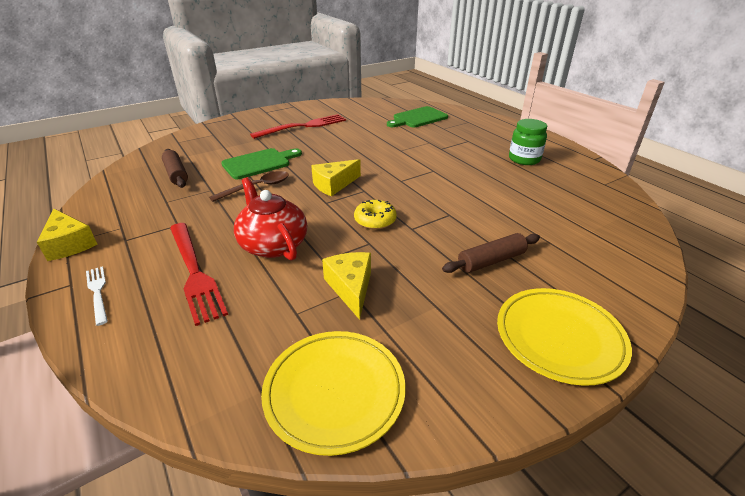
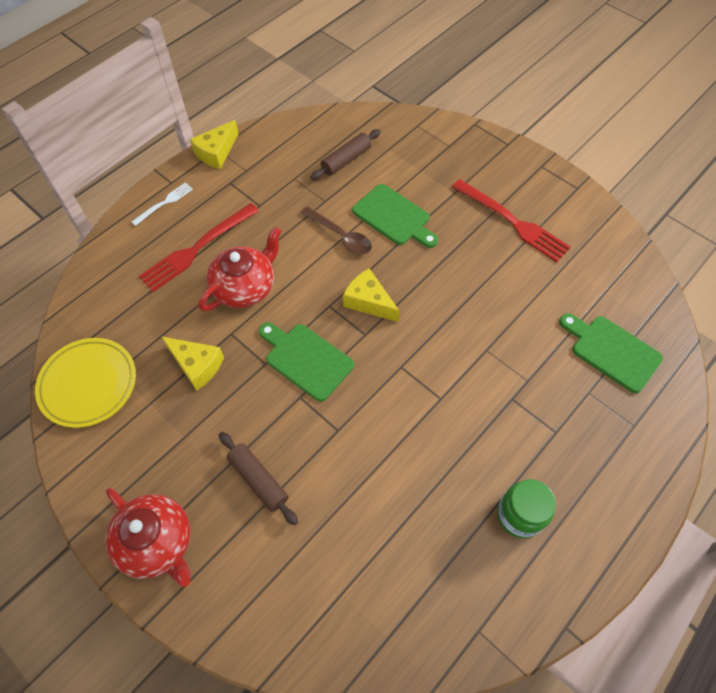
camera: 75 degrees right, 25 degrees up
yellow cheese [322,252,371,320] -> yellow cheese turned 60 degrees clockwise [161,336,224,391]
yellow donut [354,200,397,230] -> green cutting board [259,322,354,402]
yellow plate [497,288,632,386] -> red teapot [106,488,191,587]

